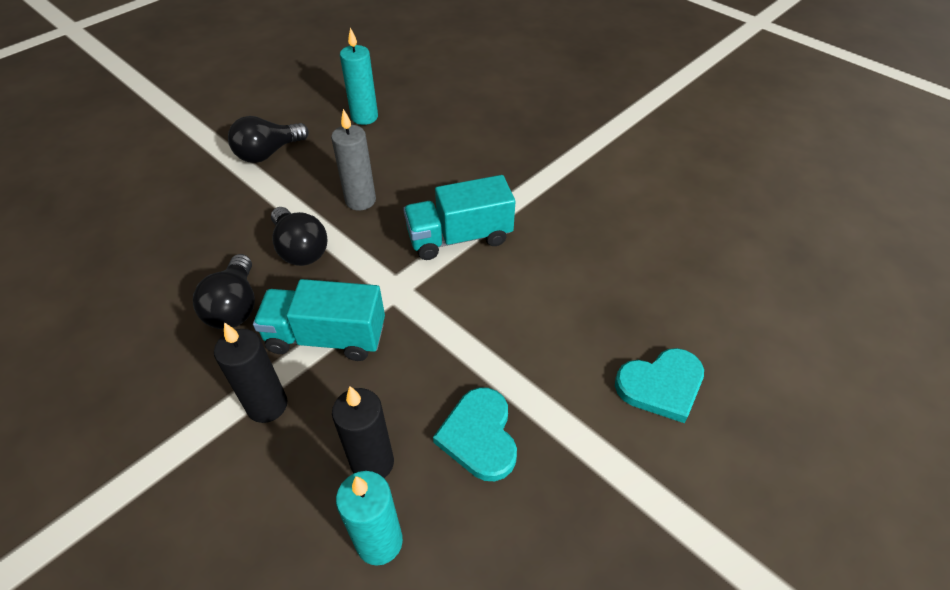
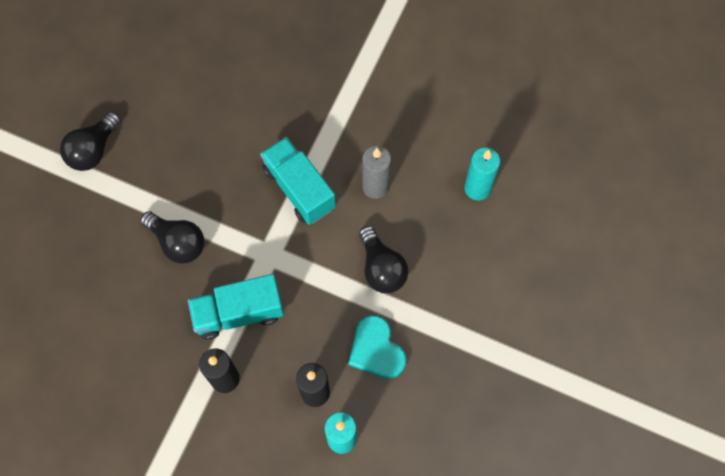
camera: 20 degrees left, 20 degrees up
black light bulb [193,254,255,329] -> black light bulb moved to [359,226,408,293]
grey candle [331,109,376,211] -> grey candle moved to [362,146,391,199]
turquoise candle [340,28,378,125] -> turquoise candle moved to [464,147,500,200]
turquoise truck [403,175,515,260] -> turquoise truck turned 90 degrees clockwise [260,137,336,225]
turquoise heart [615,348,704,423] -> none

